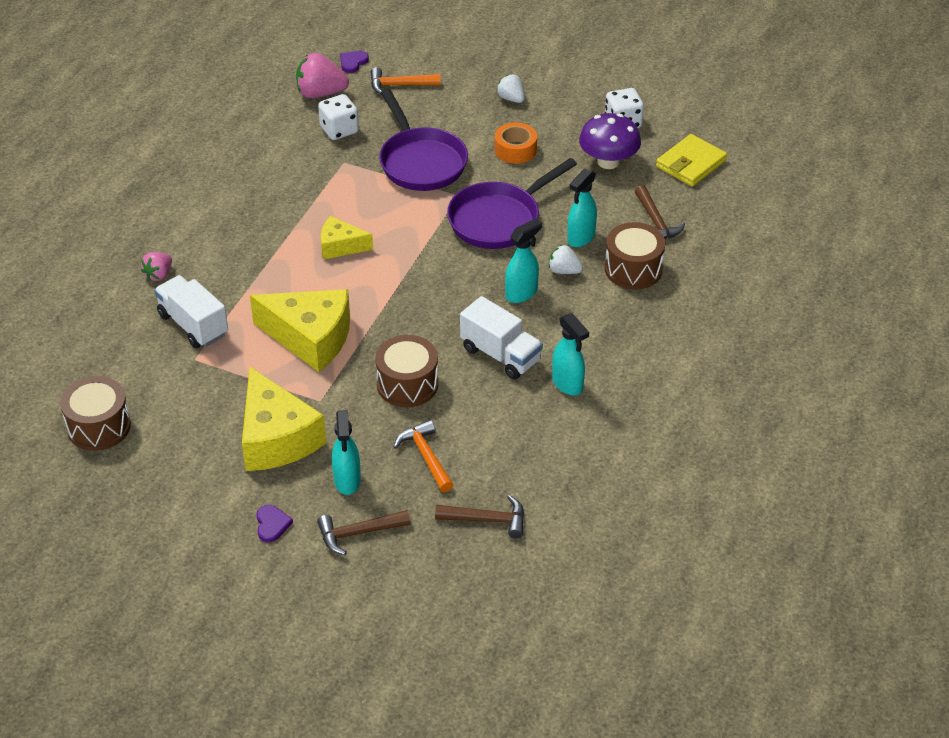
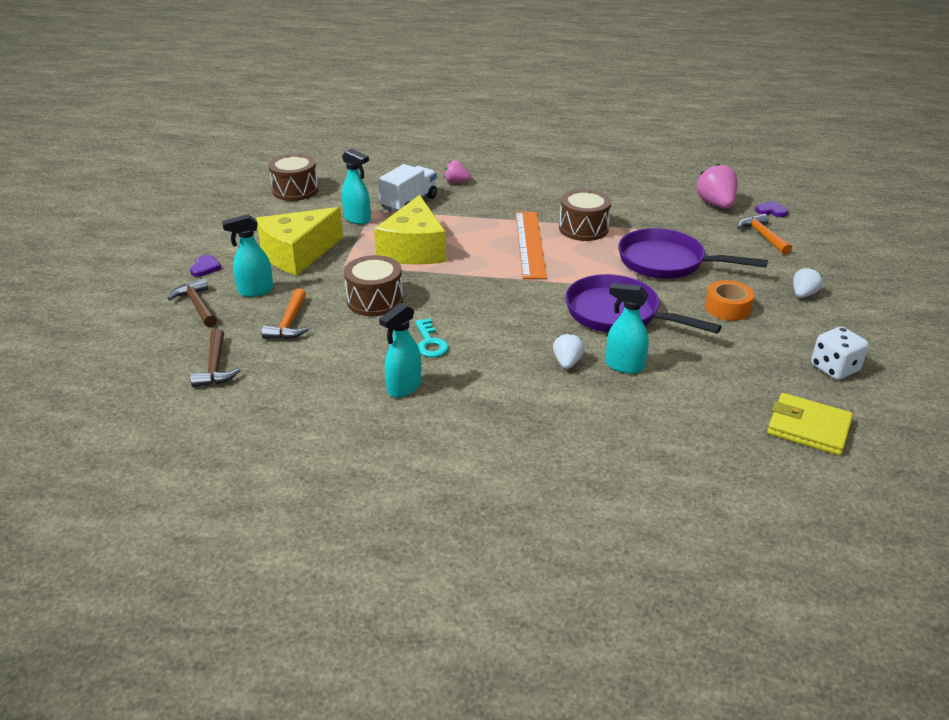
camera: 75 degrees right, 10 degrees down
purple heart [256,505,293,542] -> purple heart turned 60 degrees counterclockwise [190,255,222,277]
white dice [318,94,359,140] -> none
yellow cheese [321,216,373,260] -> orange ruler [515,212,547,279]
purple pan [379,89,468,191] -> purple pan turned 60 degrees clockwise [618,228,768,279]
orange hammer [394,420,454,492] -> orange hammer turned 135 degrees clockwise [261,288,309,339]
white truck [460,296,543,379] -> turquoise key [415,318,449,357]
turquoise spray bottle [505,219,542,303] -> turquoise spray bottle moved to [342,149,371,225]
purple mushroom [579,113,641,169] -> none
brown drum [605,222,665,289] -> brown drum moved to [559,189,611,241]
brown hammer [635,185,685,239] -> none

